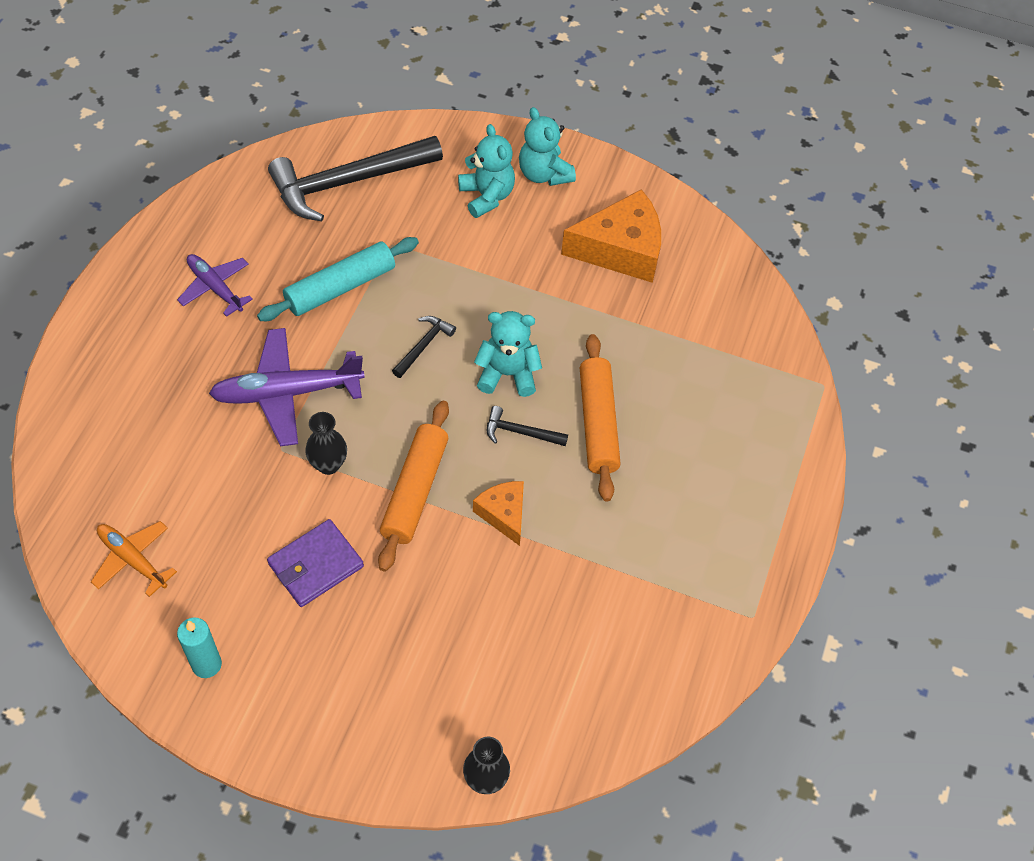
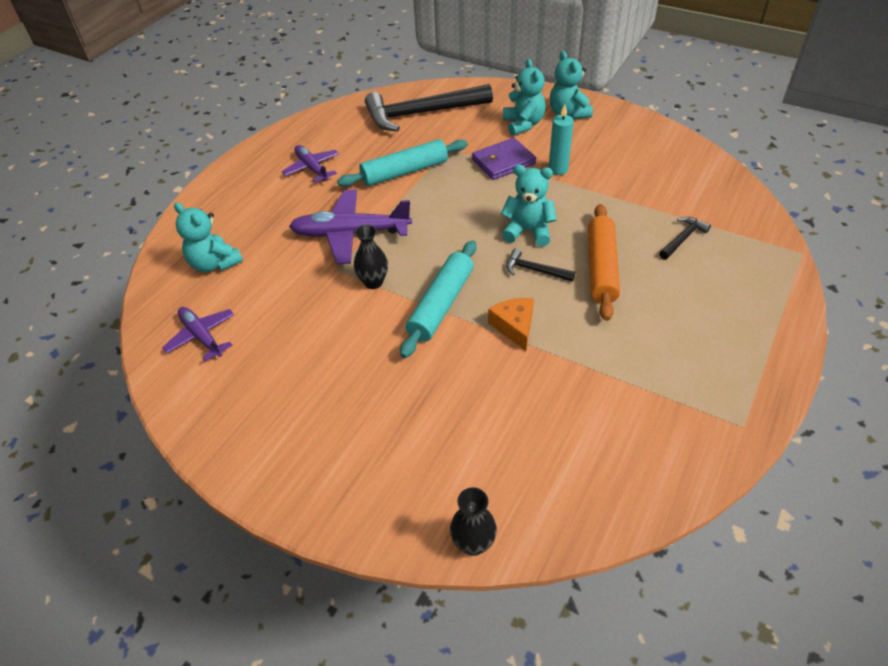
camera: 15 degrees right, 10 degrees down
orange plane [91,521,177,597] -> purple plane [162,307,234,362]
turquoise candle [177,617,222,678] -> turquoise candle moved to [549,104,574,175]
purple wallet [267,519,364,607] -> purple wallet moved to [472,138,536,180]
orange rolling pin [378,401,449,572] -> turquoise rolling pin [400,240,477,358]
black hammer [392,316,456,378] -> black hammer moved to [659,217,711,260]
orange cheese [561,189,661,283] -> none
none -> turquoise teddy bear [174,203,243,272]

